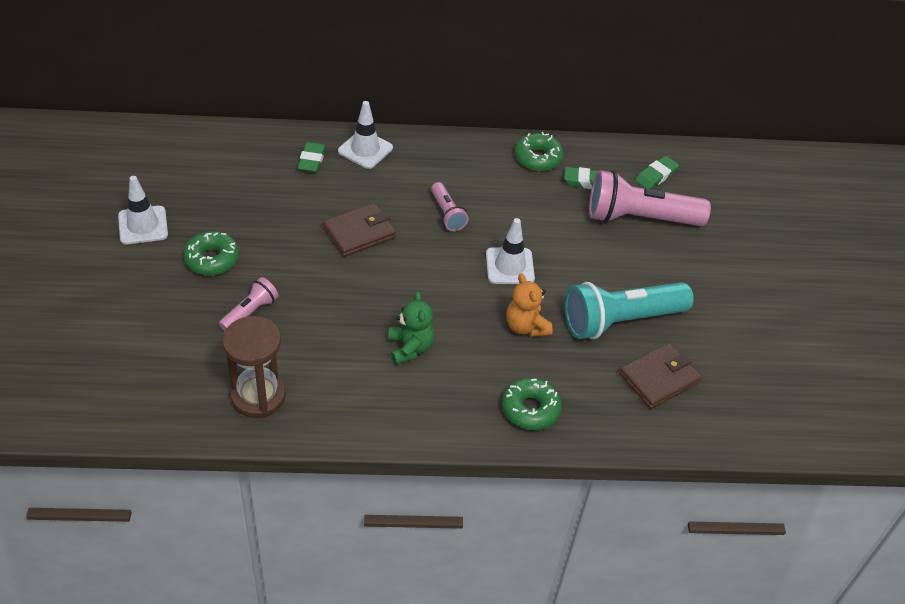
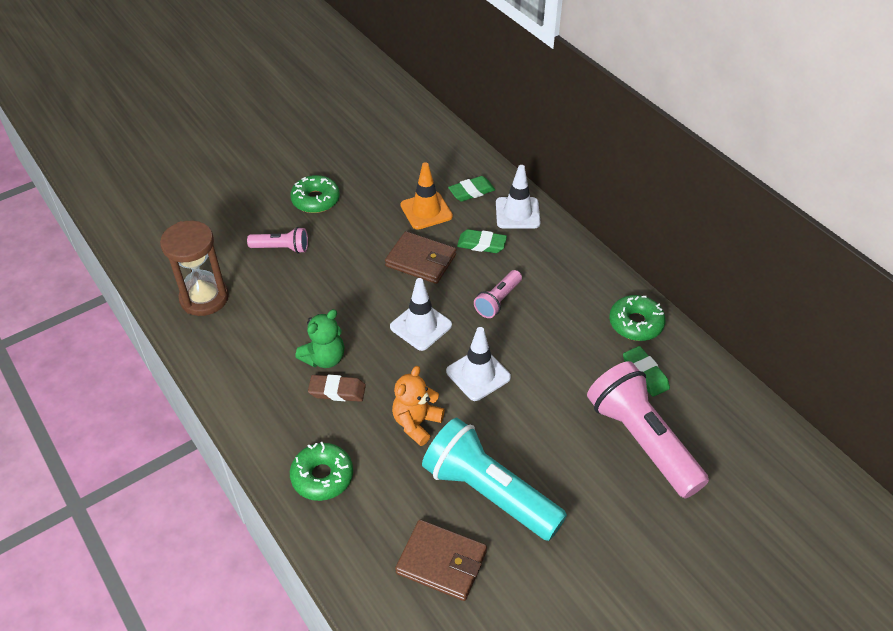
camera: 60 degrees right, 0 degrees up
white traffic cone [118,176,168,244] -> white traffic cone moved to [390,278,452,351]
green eraser [635,156,679,189] -> green eraser moved to [457,229,507,253]
none -> brown eraser [308,374,366,402]
none -> orange traffic cone [401,162,453,230]

